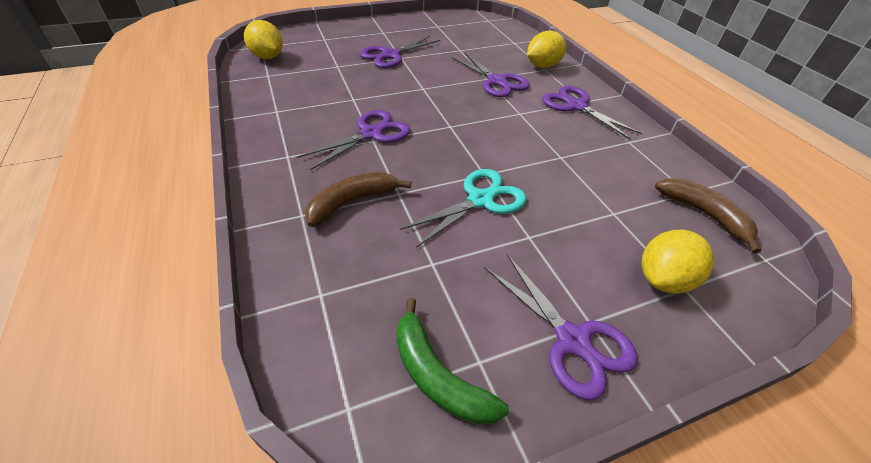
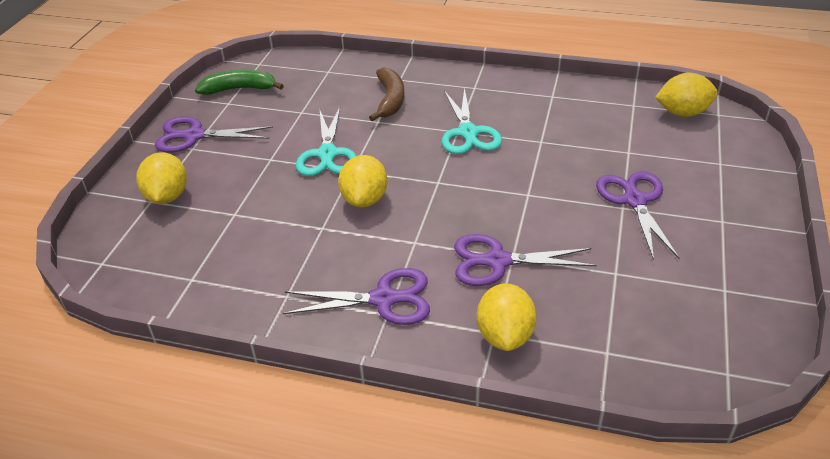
camera: 130 degrees right, 5 degrees down
purple scissors [297,110,411,170] -> turquoise scissors [442,87,502,154]
brown banana [655,178,761,254] -> none
none -> yellow lemon [338,155,387,207]

